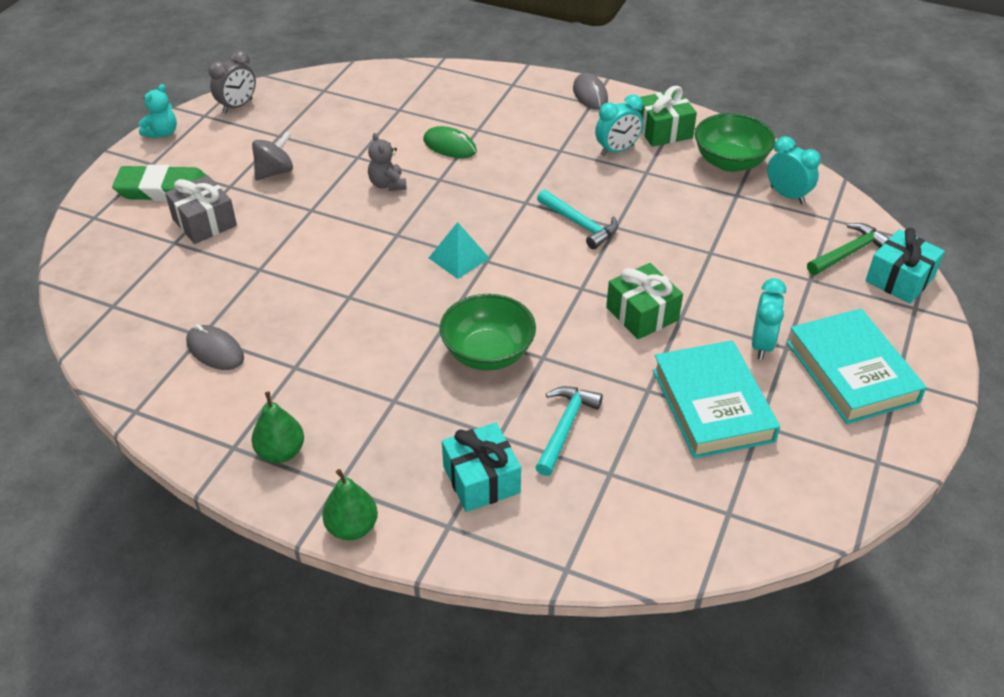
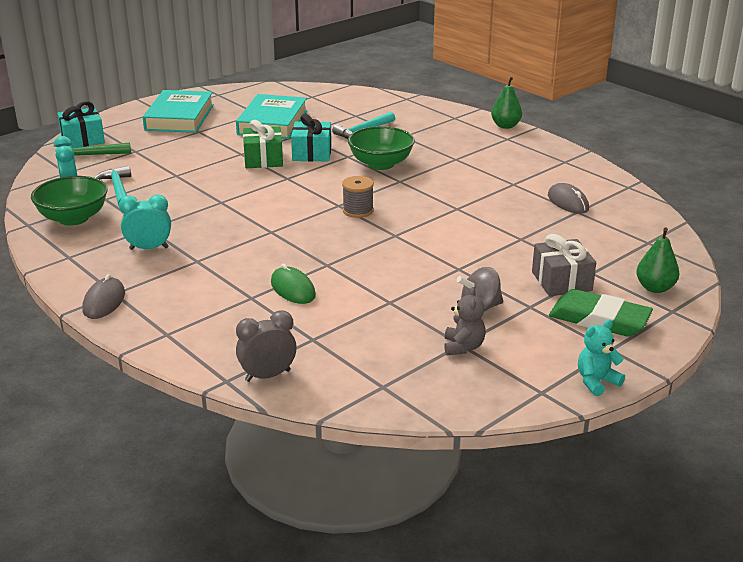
camera: 155 degrees left, 15 degrees down
grey clock [209,50,256,114] -> grey clock moved to [236,311,296,382]
green pear [251,392,304,463] -> green pear moved to [636,228,680,293]
grey teddy bear [368,133,407,191] -> grey teddy bear moved to [444,287,486,356]
turquoise pyramid [429,222,490,279] -> grey spool [342,176,374,218]
turquoise gift [442,422,521,512] -> turquoise gift moved to [291,114,332,161]
turquoise hammer [537,189,618,249] -> turquoise hammer moved to [94,166,131,206]
green gift [636,86,697,147] -> none
turquoise clock [752,278,786,360] -> none

